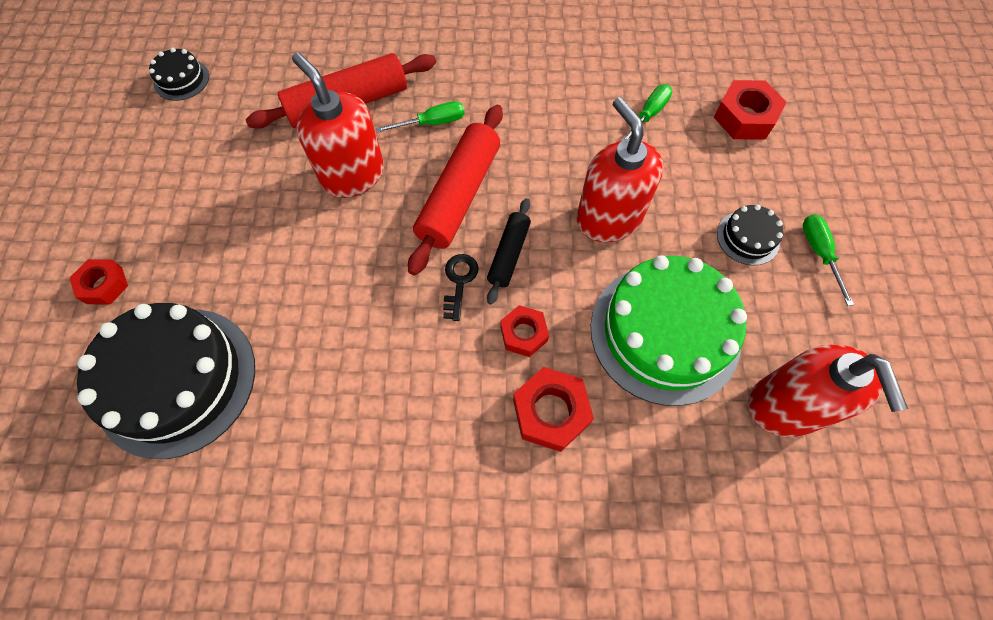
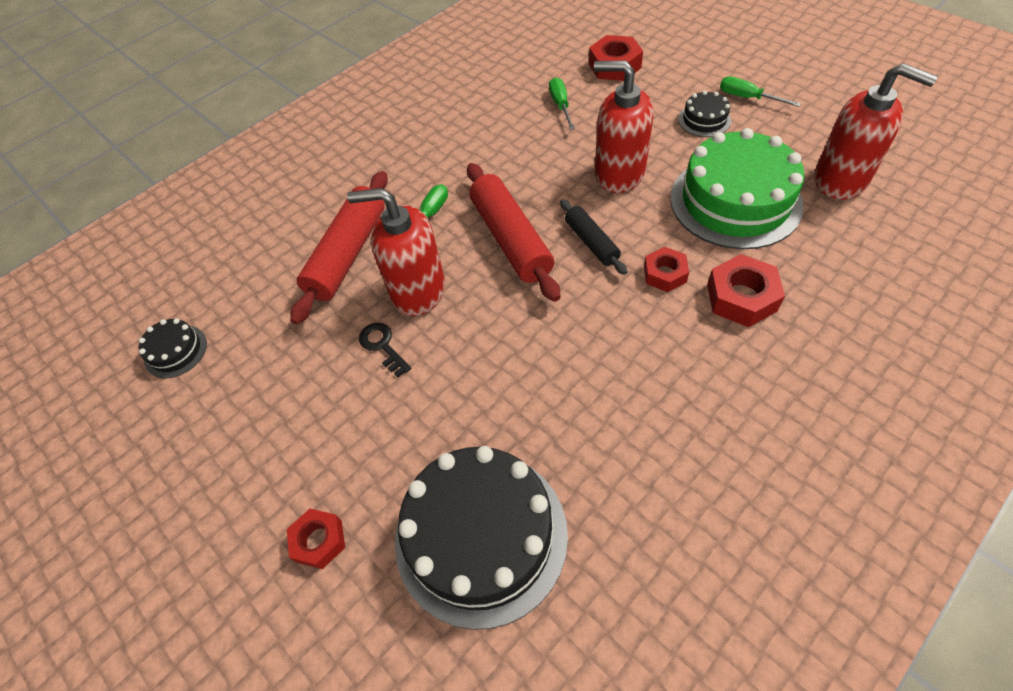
camera: 40 degrees left, 10 degrees down
black key [443,254,479,321] -> black key moved to [359,323,411,377]

